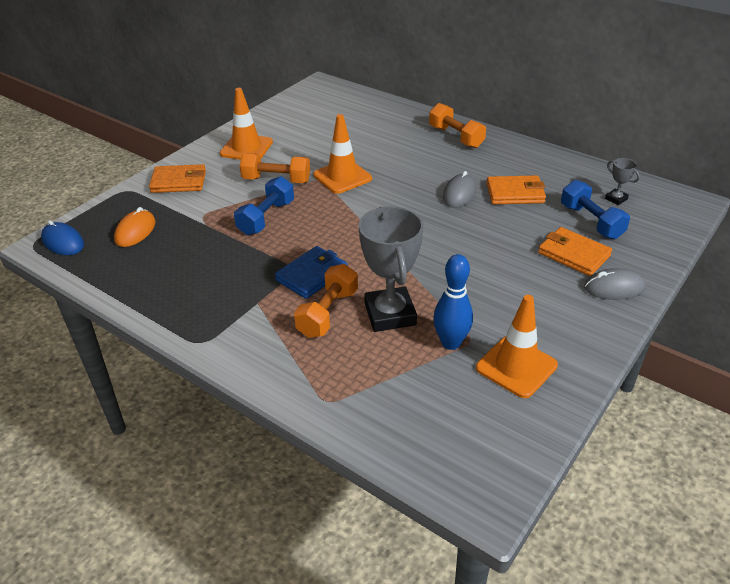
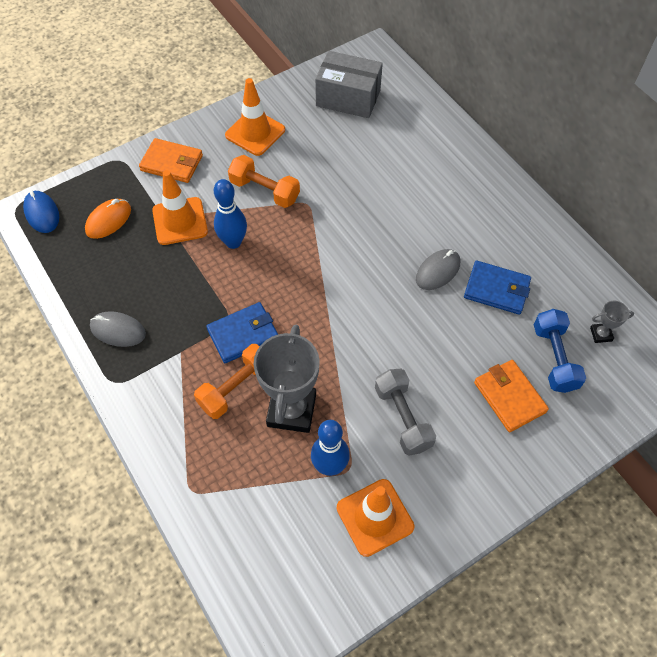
camera: 20 degrees right, 20 degrees up
blue dumbbell [234,176,294,235] -> blue bowling pin [214,179,247,249]
orange traffic cone [313,114,372,194] -> orange traffic cone moved to [152,170,208,245]
orange dumbbell [429,103,486,148] -> none
orange wallet [487,175,546,204] -> blue wallet [464,261,531,315]
grey mouse [584,268,645,300] -> grey mouse moved to [90,311,146,347]
grey trophy [605,158,640,205] -> grey trophy turned 75 degrees counterclockwise [590,301,634,343]
none -> grey box [315,51,383,118]
none -> grey dumbbell [375,369,436,456]

